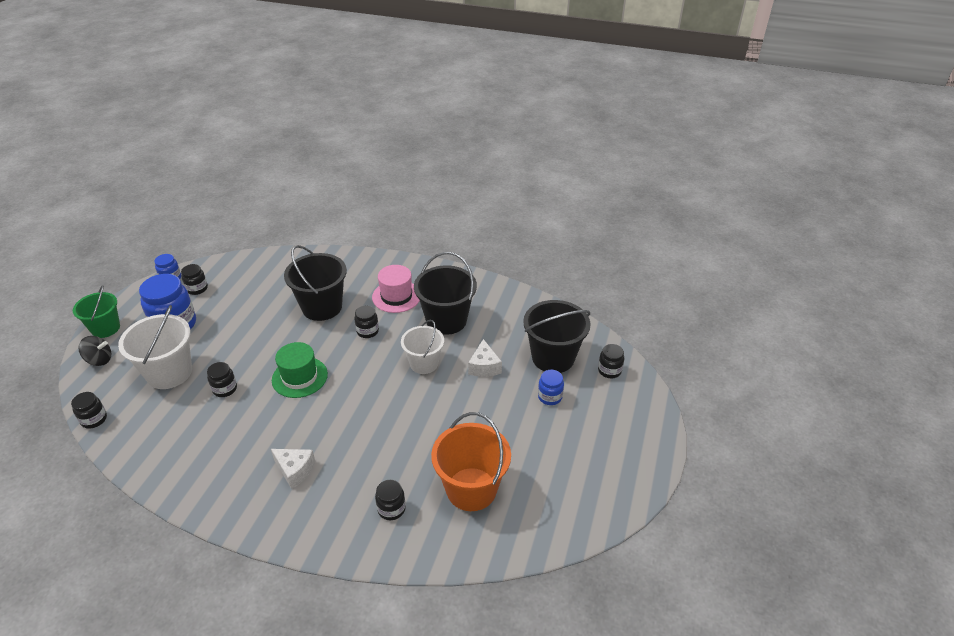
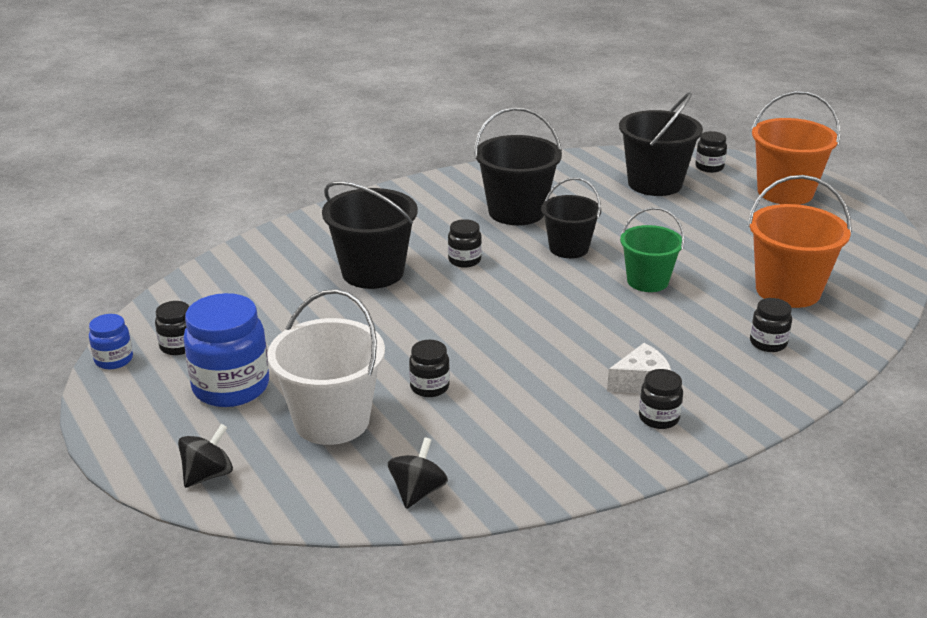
camera: 50 degrees left, 10 degrees down
black jar [71,392,107,429] -> black jar moved to [639,369,683,429]
green bucket [73,285,120,338] -> green bucket moved to [620,207,685,292]
green hat [272,342,328,398] -> none
pink hat [372,265,420,313] -> none
white bucket [401,320,444,374] -> black bucket [541,177,601,258]
white cheese [468,339,502,377] -> none
blue jar [538,370,564,405] -> none
none -> black spinning top [388,438,448,509]
none -> orange bucket [752,91,841,205]

